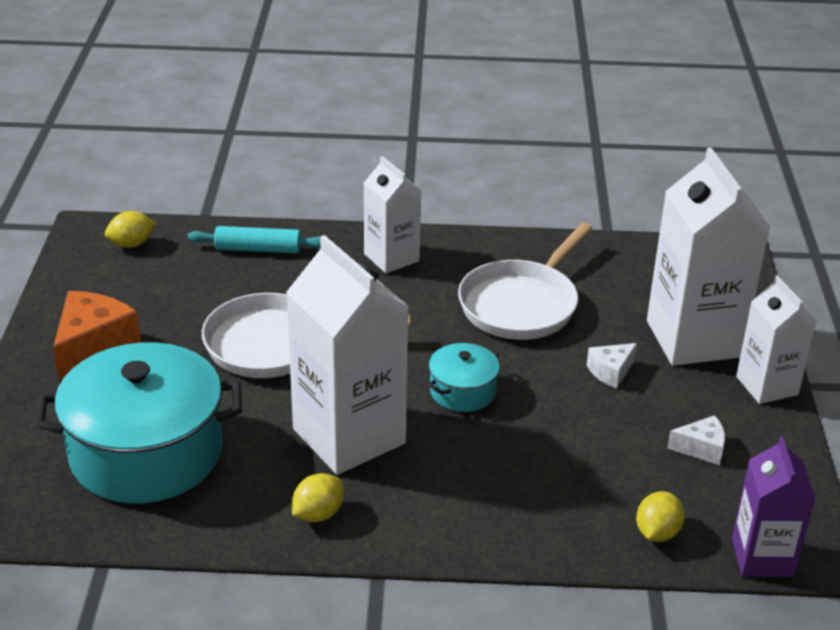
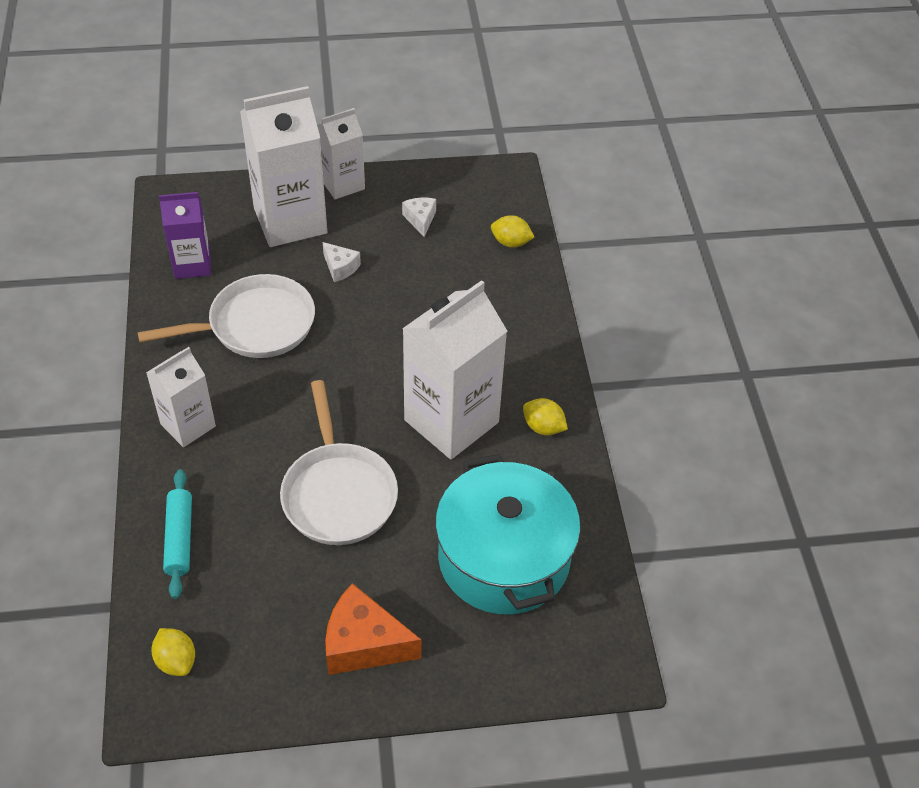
camera: 100 degrees left, 15 degrees up
turquoise pot [428,343,500,412] -> none
white pan [458,223,593,340] -> white pan turned 45 degrees counterclockwise [137,274,315,358]
purple carton [732,437,815,577] -> purple carton moved to [159,192,211,279]

